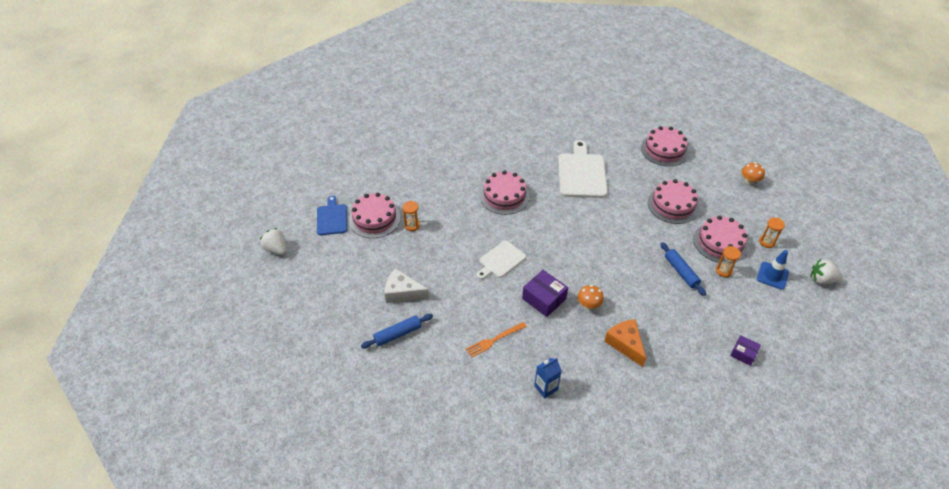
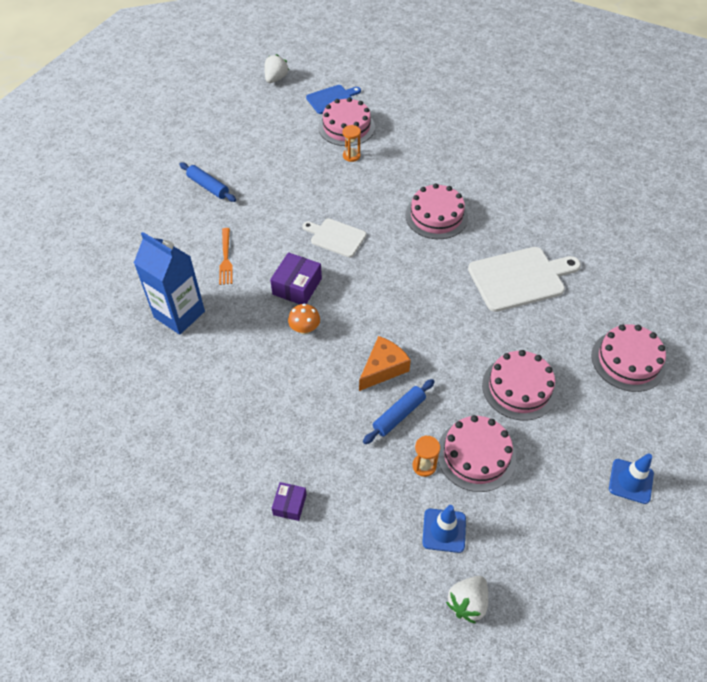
camera: 70 degrees right, 5 degrees up
white cheese [385,269,429,303] -> none
orange fork [466,322,527,358] -> orange fork turned 135 degrees counterclockwise [219,228,233,285]
blue carton [534,358,562,399] -> blue carton [134,232,205,335], size x1.92
orange cheese [604,319,646,367] -> orange cheese moved to [359,336,411,391]
orange mushroom [742,162,765,185] -> blue traffic cone [609,454,654,504]
orange hourglass [759,217,785,248] -> none
white strawberry [810,259,843,285] -> white strawberry turned 135 degrees counterclockwise [446,576,488,624]

